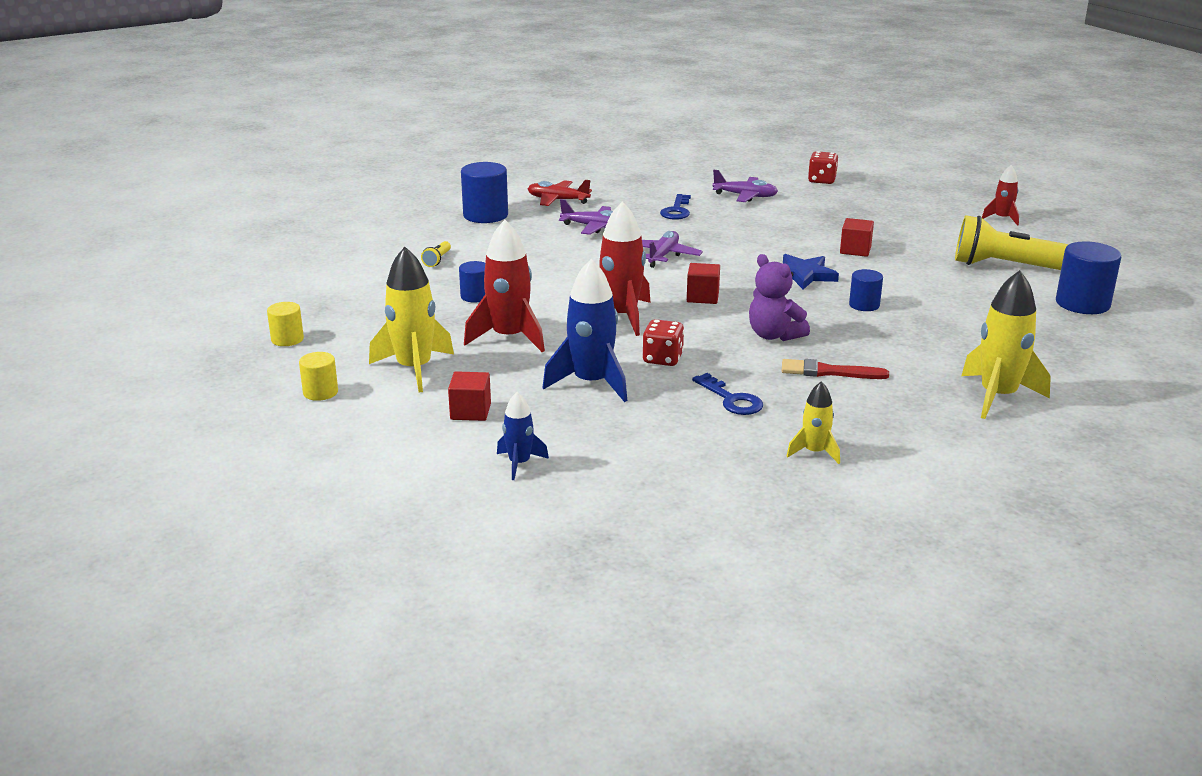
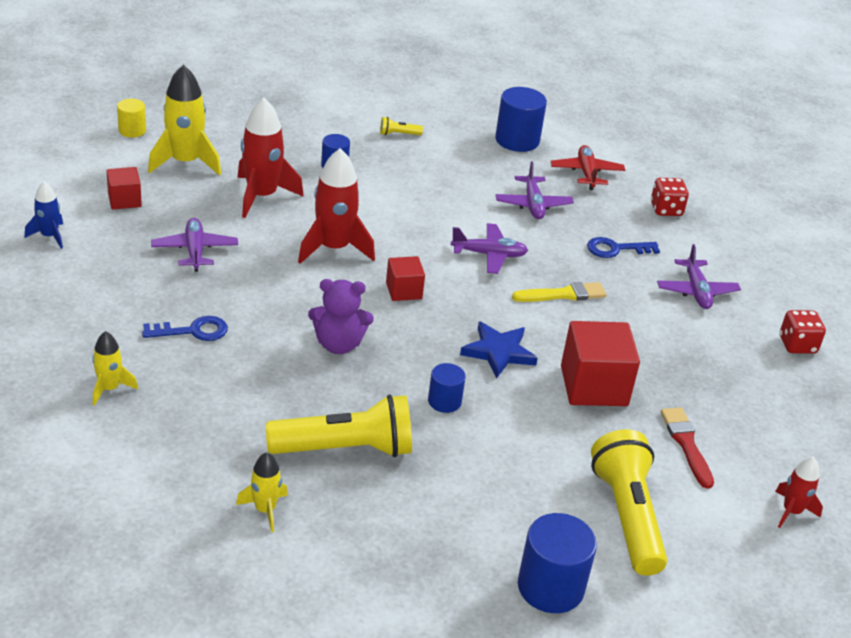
camera: 65 degrees right, 10 degrees up
yellow cylinder [267,302,304,346] -> none
blue rocket [542,259,627,402] -> purple plane [151,218,238,272]
red dice [642,319,684,366] -> red dice moved to [651,178,689,216]
blue key [692,373,763,415] -> blue key turned 135 degrees counterclockwise [142,316,228,341]
purple teddy bear [749,254,810,341] -> purple teddy bear turned 120 degrees counterclockwise [308,279,374,354]
red brush [782,359,889,379] -> red brush moved to [661,407,714,489]
red cube [840,218,874,257] -> red cube [561,321,640,406], size x1.80
yellow rocket [961,270,1051,419] -> yellow rocket [236,452,288,533], size x0.55
none -> yellow flashlight [266,394,412,457]
none -> yellow brush [512,282,606,302]

